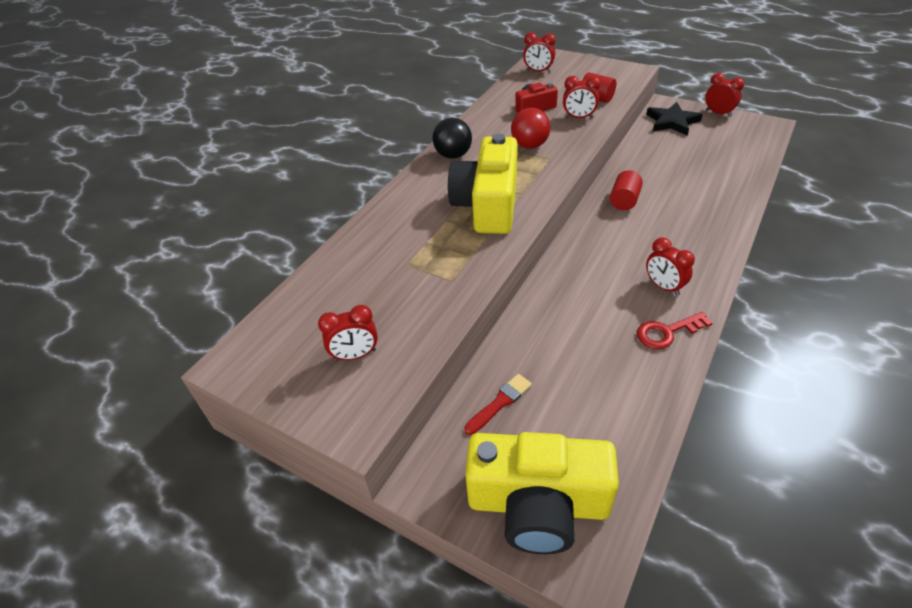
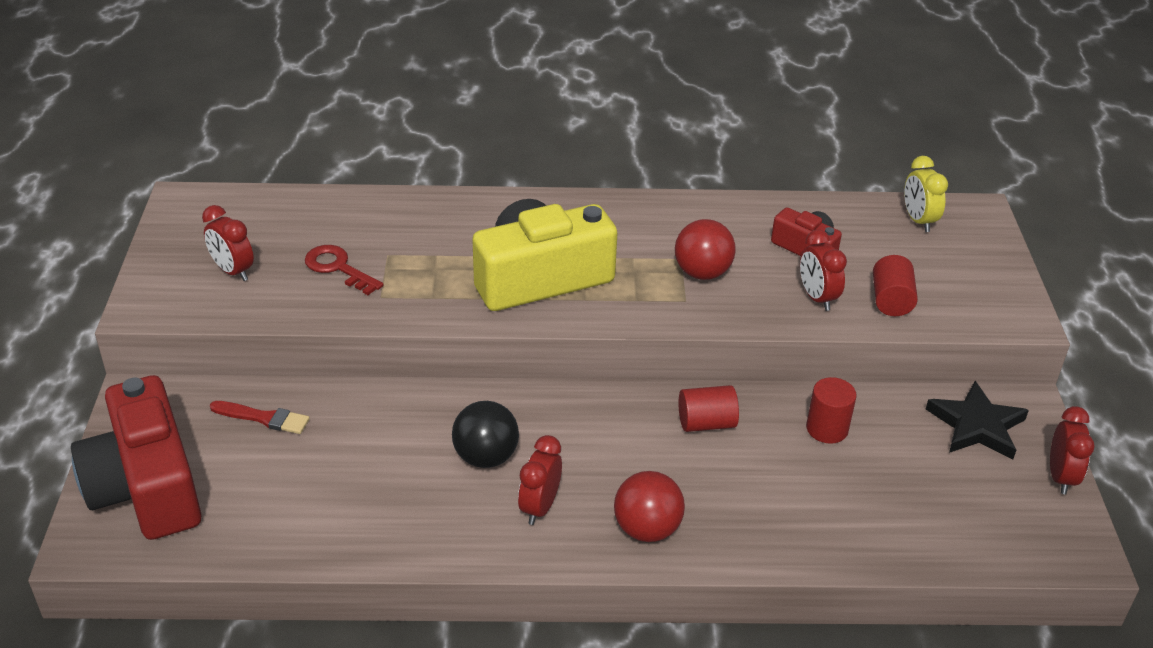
camera: 55 degrees right, 5 degrees down
black ball [432,118,472,159] -> black ball moved to [452,401,519,468]
yellow camera [465,432,619,554] -> red camera [71,375,202,540]
red clock [523,32,556,73] -> yellow clock [904,156,948,232]
red key [637,312,712,349] -> red key moved to [305,245,383,295]
none -> red ball [614,471,685,542]
none -> red cylinder [806,377,857,444]

